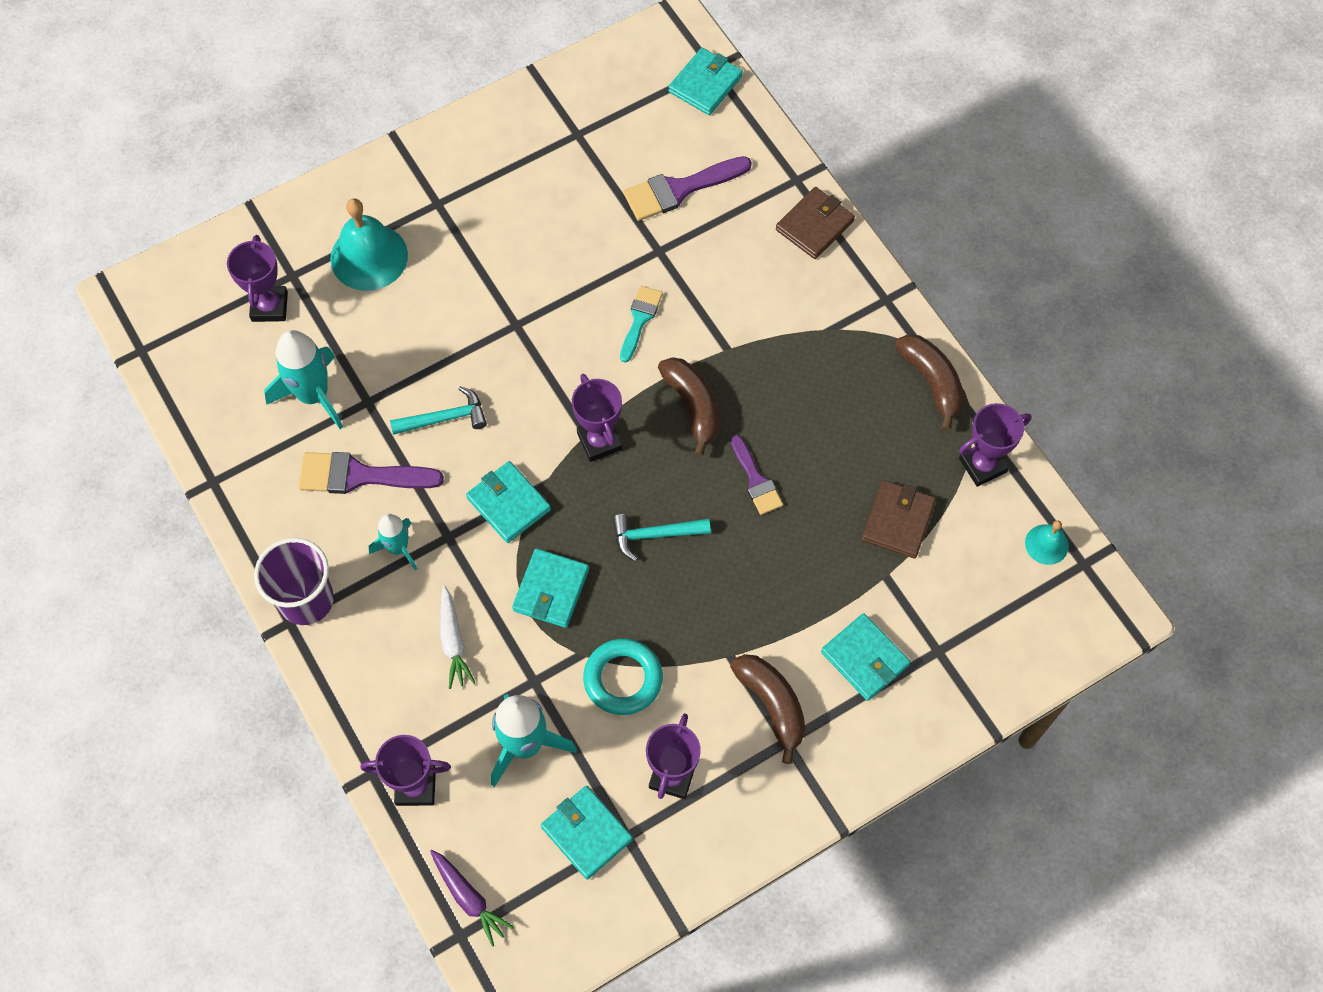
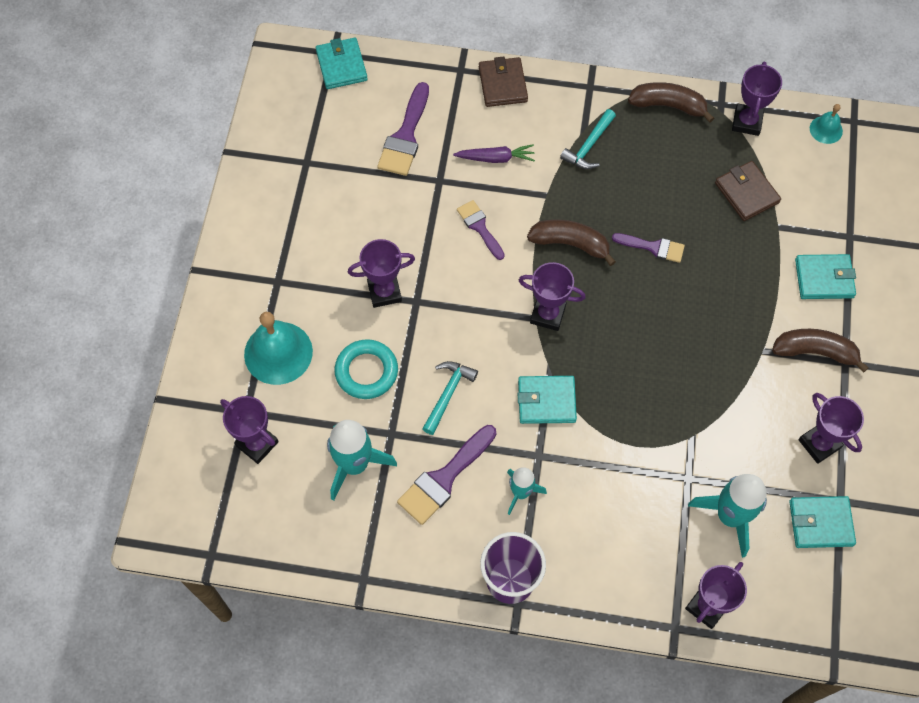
camera: 50 degrees left, 0 degrees up
purple carrot [430,849,514,947] -> purple carrot moved to [453,144,535,163]
white carrot [440,585,476,689] -> none
turquoise wallet [512,548,589,628] -> none
turquoise ring [583,639,663,715] -> turquoise ring moved to [334,339,398,399]
turquoise hammer [613,514,711,561] -> turquoise hammer moved to [560,109,616,169]
turquoise brush [620,286,663,363] -> purple brush [457,200,505,260]
none -> purple trophy [348,239,415,308]

